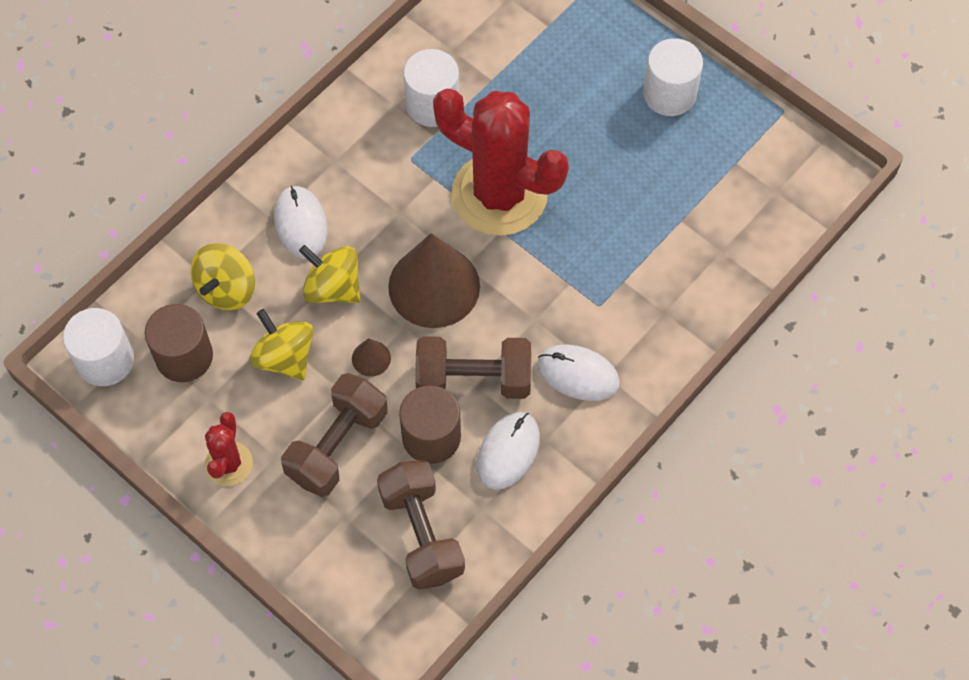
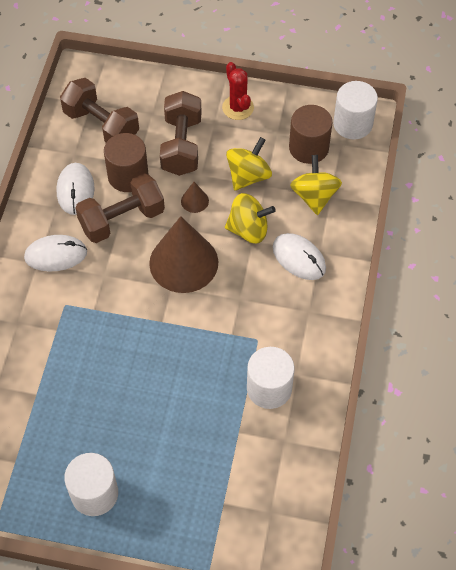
camera: 150 degrees right, 5 degrees down
yellow spinning top [250,309,313,381] -> yellow spinning top turned 75 degrees counterclockwise [226,137,272,191]
red cactus [433,89,569,236] -> none

